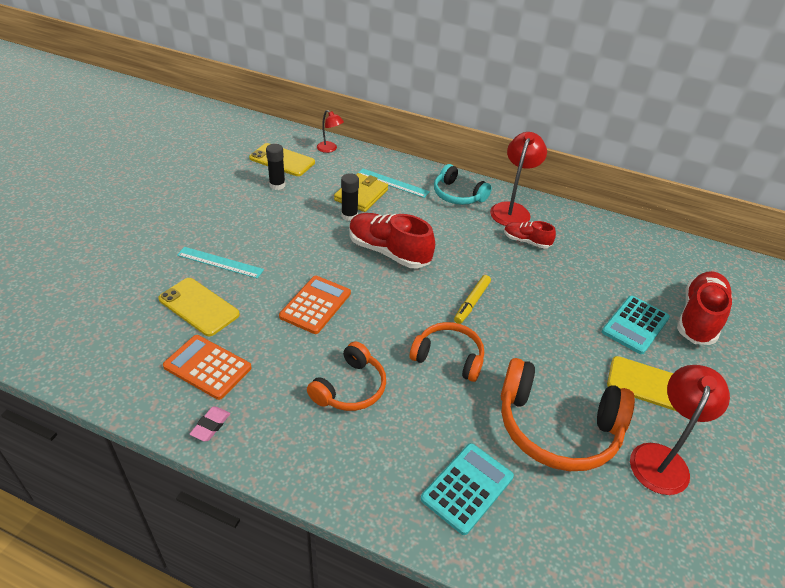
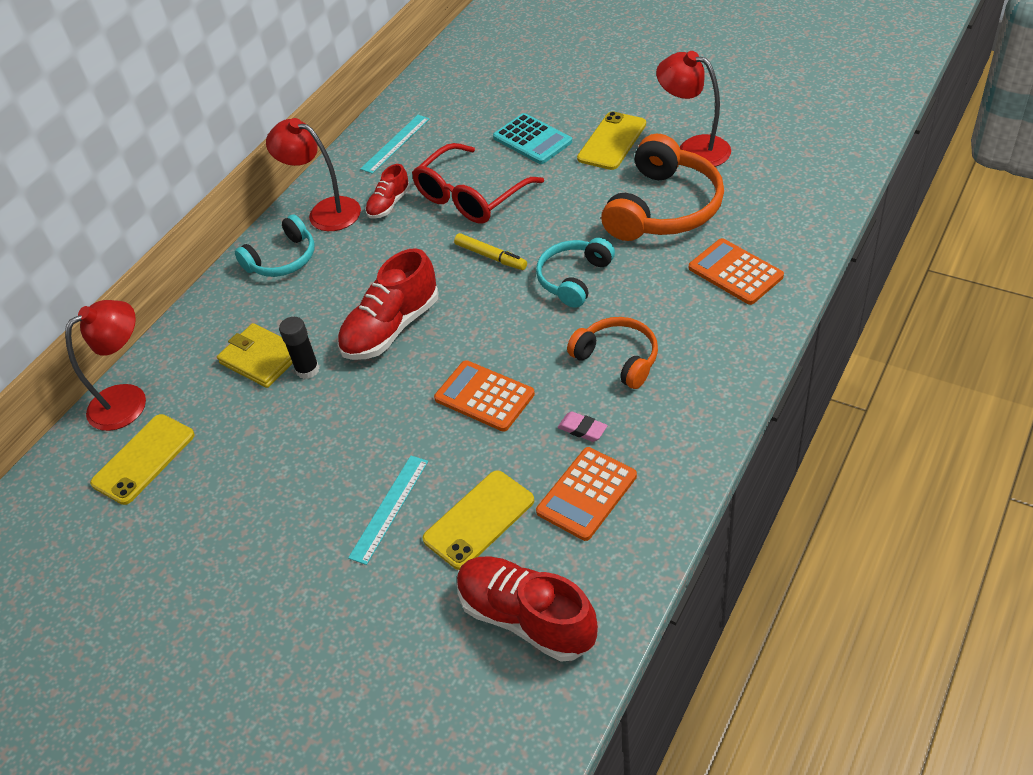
camera: 75 degrees left, 5 degrees up
pink eraser [189,407,230,441] -> pink eraser moved to [558,411,608,442]
black glue stick [266,144,285,190] -> none
red lamp [317,110,344,153] -> red lamp [65,300,146,431], size x1.80
turquoise ruler [359,169,430,198] -> turquoise ruler moved to [360,115,430,174]
orange headphones [410,322,484,382] -> turquoise headphones [536,238,615,308]
turquoise calculator [421,443,514,535] -> orange calculator [689,238,784,305]
red shoe [677,271,732,345] -> red shoe moved to [457,556,598,662]
none -> red glasses [412,143,544,224]

